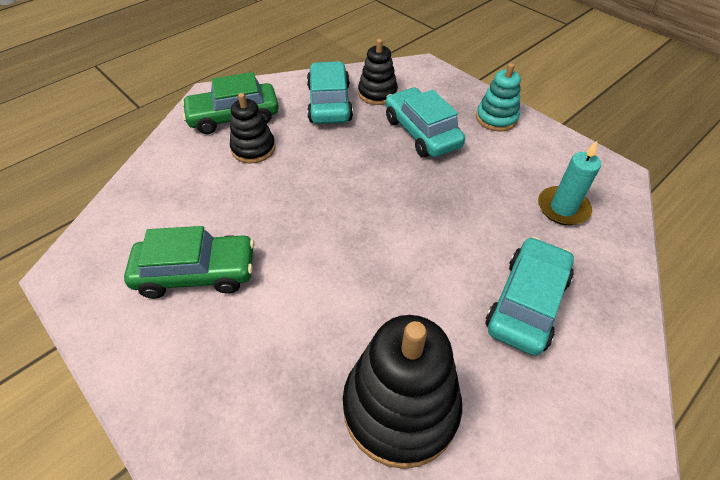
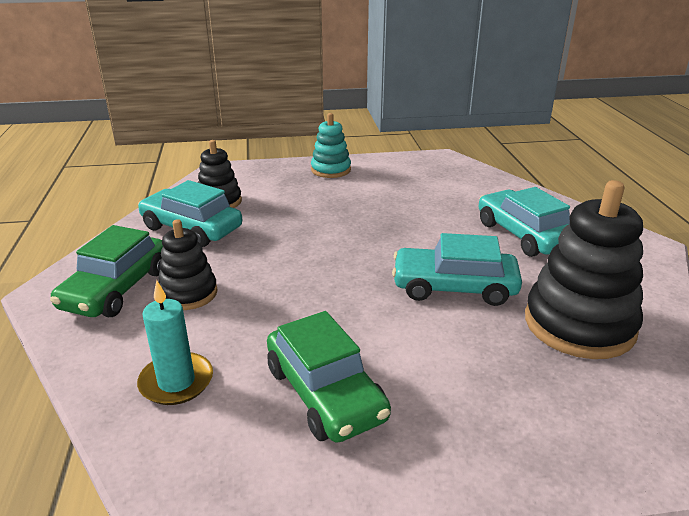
camera: 55 degrees left, 20 degrees down
green car [124,226,255,298] -> green car turned 120 degrees clockwise [267,311,391,443]
turquoise car [385,88,465,158] -> turquoise car moved to [392,233,522,306]
turquoise candle [538,141,601,225] -> turquoise candle moved to [137,280,213,405]

